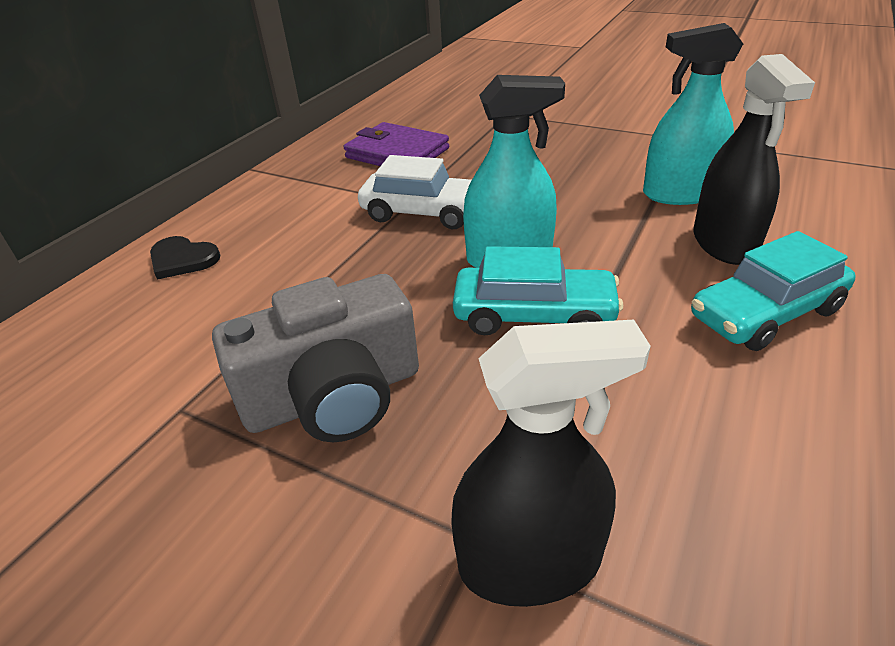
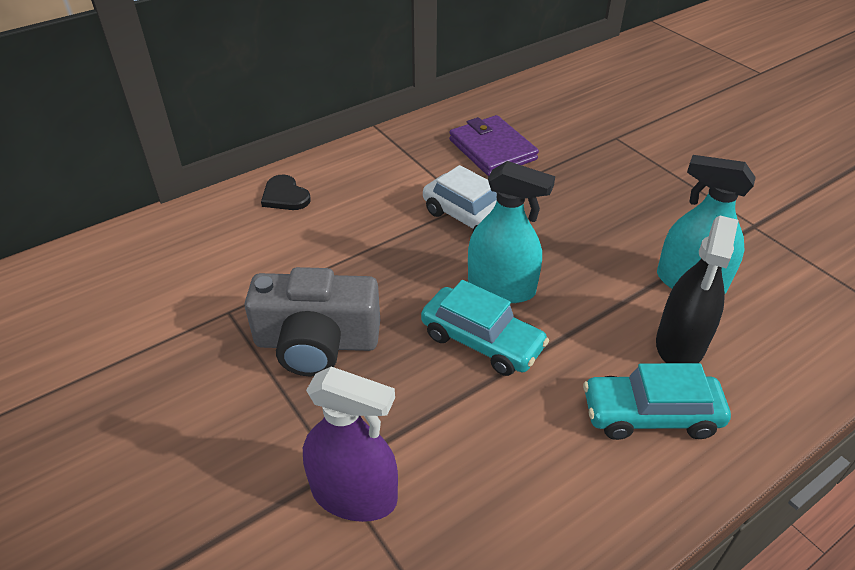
camera: 25 degrees right, 5 degrees up
black spray bottle [452,320,651,607] -> purple spray bottle [303,367,398,522]

